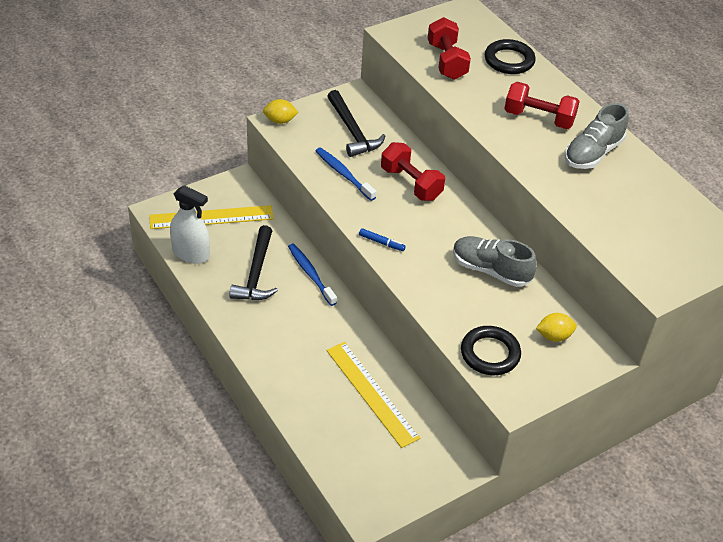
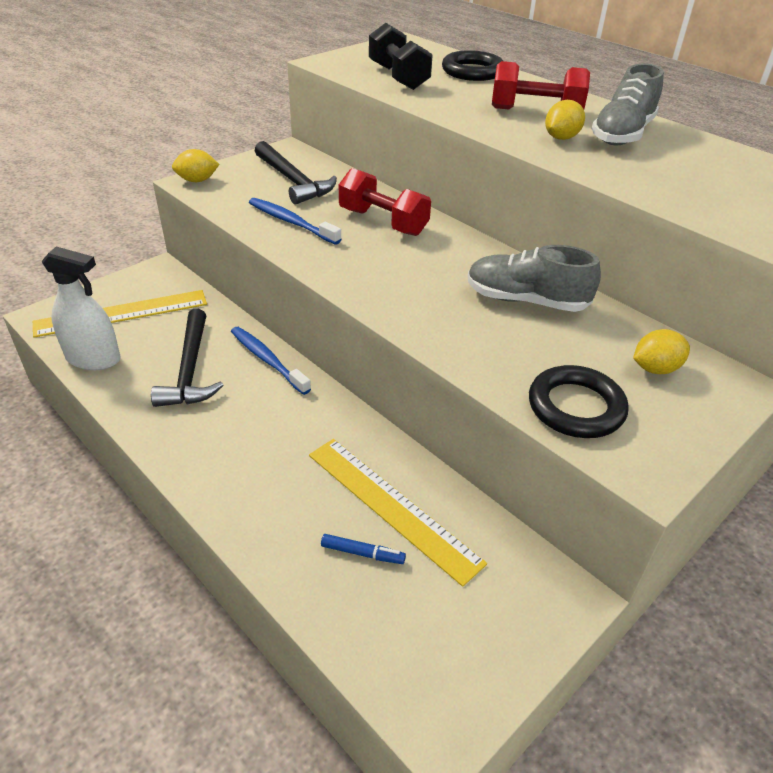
camera: 10 degrees left, 5 degrees down
blue marker [359,228,406,251] -> blue marker moved to [321,534,406,564]
red dumbbell [428,17,471,80] -> black dumbbell [369,23,433,90]
none -> yellow lemon [545,100,585,140]

